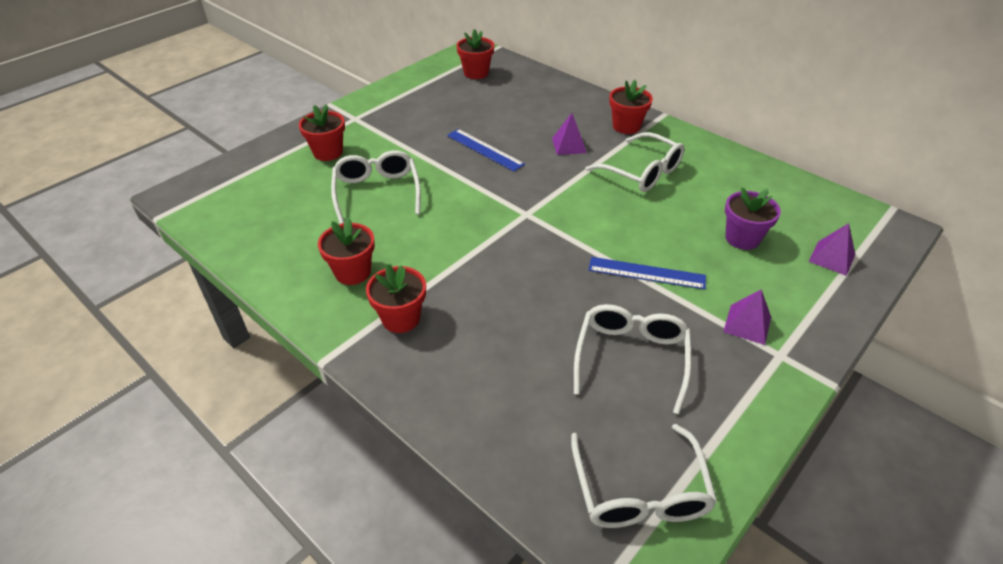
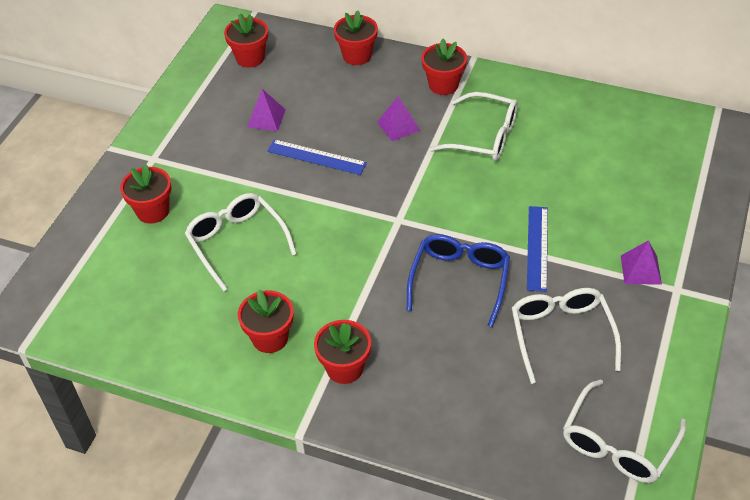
camera: 20 degrees left, 5 degrees up
white glasses [571,424,717,528] -> white glasses turned 60 degrees clockwise [563,379,686,483]
blue ruler [589,257,706,290] -> blue ruler turned 75 degrees counterclockwise [527,206,548,292]
purple flower pot [725,187,781,250] -> none
purple pyramid [809,223,855,276] -> purple pyramid moved to [247,89,286,131]
none -> red flower pot [334,10,378,65]
none -> blue glasses [407,234,510,327]

